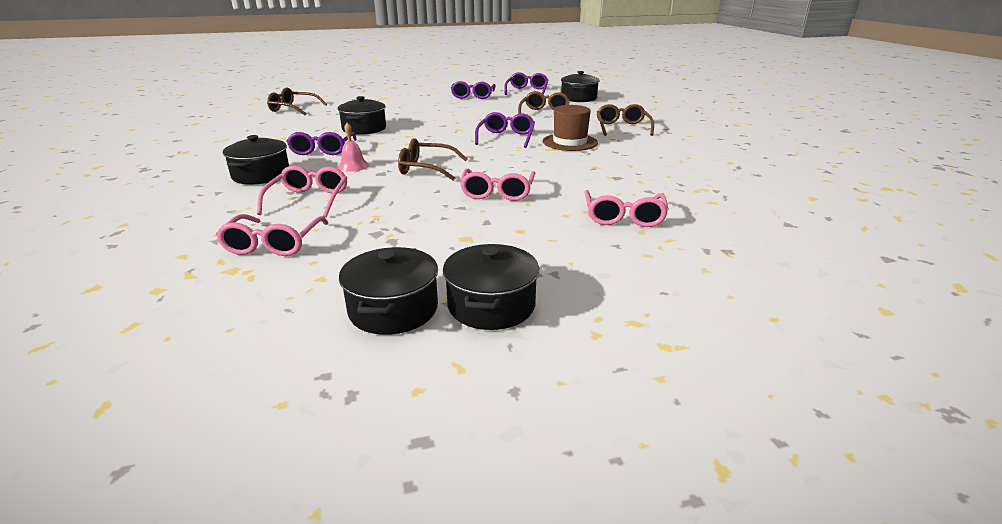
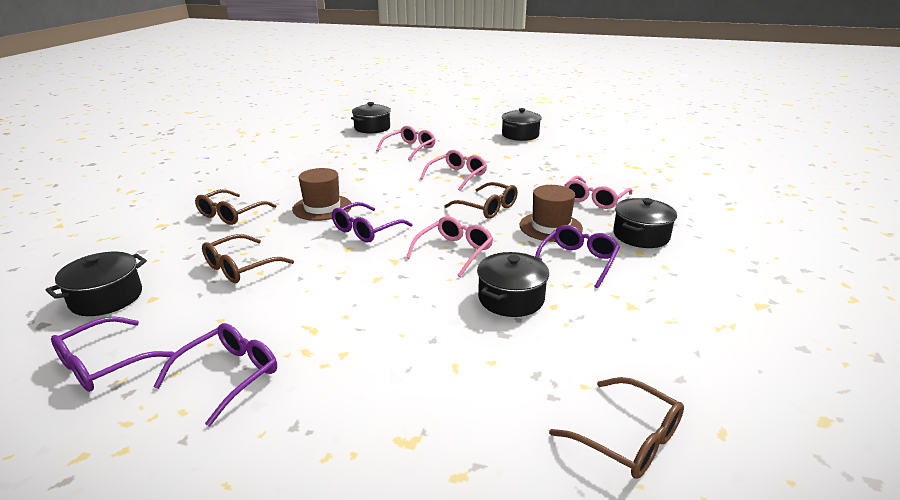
camera: 150 degrees left, 0 degrees up
pink glasses [216,214,328,256] -> pink glasses moved to [406,216,493,277]
pink bell [338,122,369,172] -> brown hat [520,185,583,242]
black pot [339,247,438,335] -> black pot moved to [351,102,391,134]

